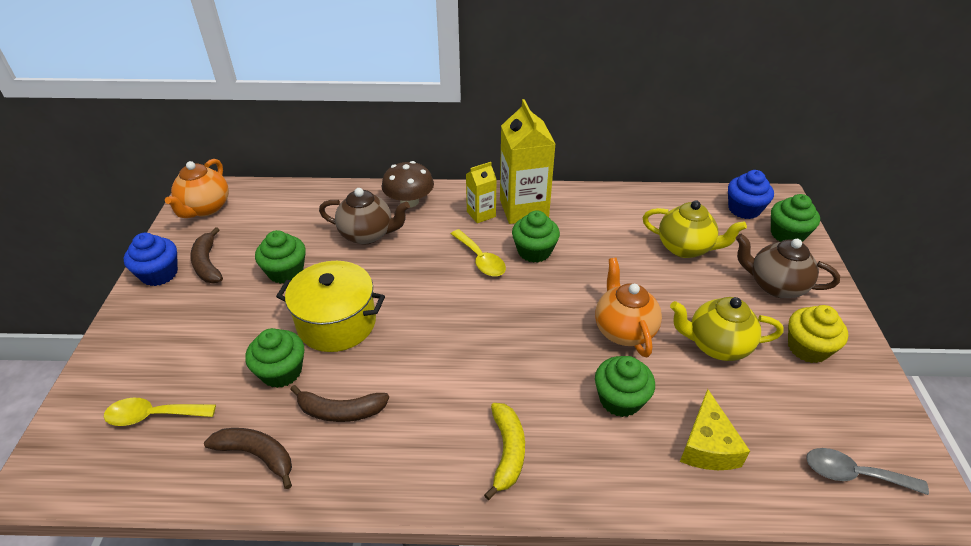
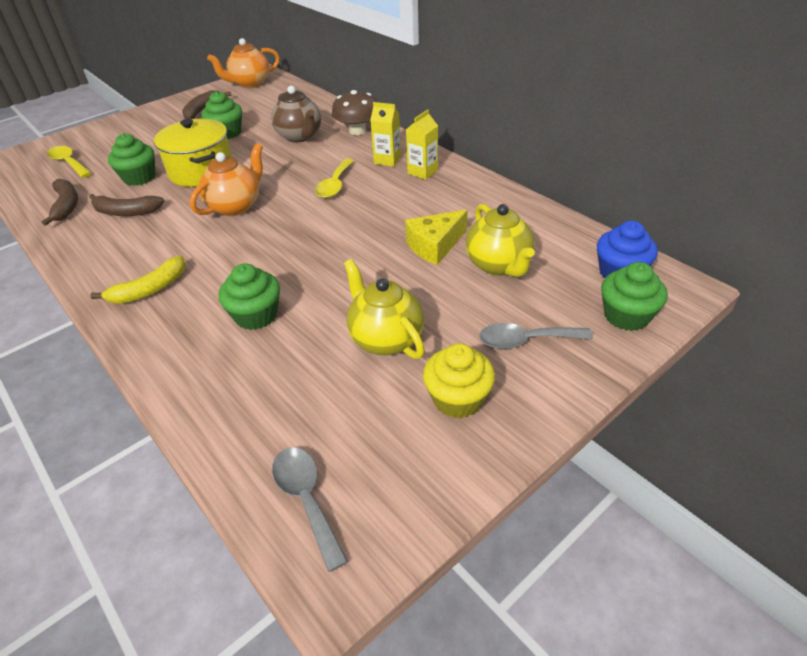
camera: 50 degrees right, 0 degrees up
blue cupcake [124,233,178,286] -> none
brown banana [290,385,389,422] -> brown banana turned 45 degrees counterclockwise [89,194,164,216]
yellow carton [500,99,555,224] -> yellow carton [406,110,438,180], size x0.53
green cupcake [512,210,560,263] -> none
orange teapot [595,258,662,357] -> orange teapot moved to [190,143,263,216]
yellow cheese [680,389,750,470] -> yellow cheese moved to [405,210,468,265]
brown teapot [736,234,840,298] -> grey spoon [479,323,593,349]

